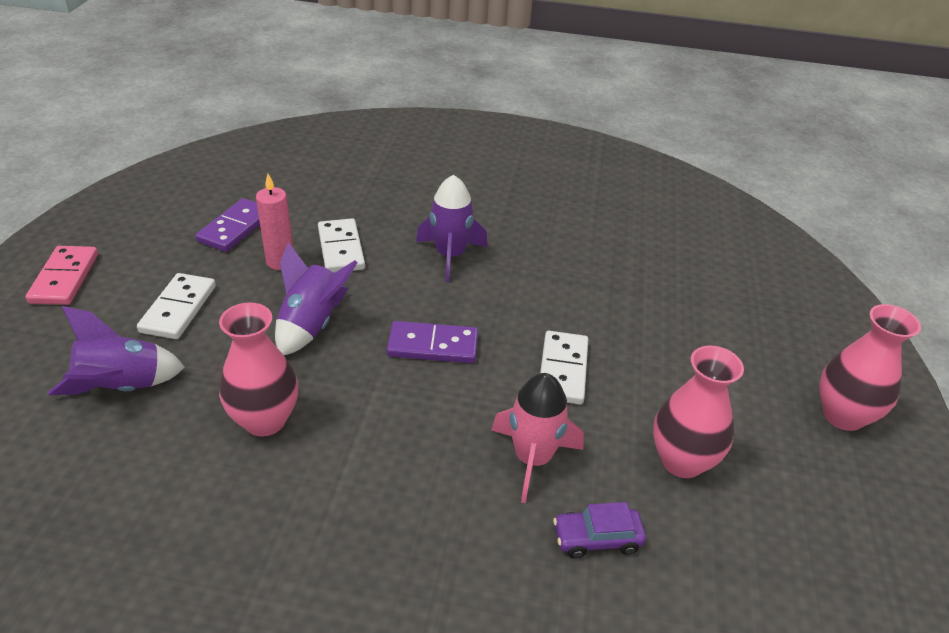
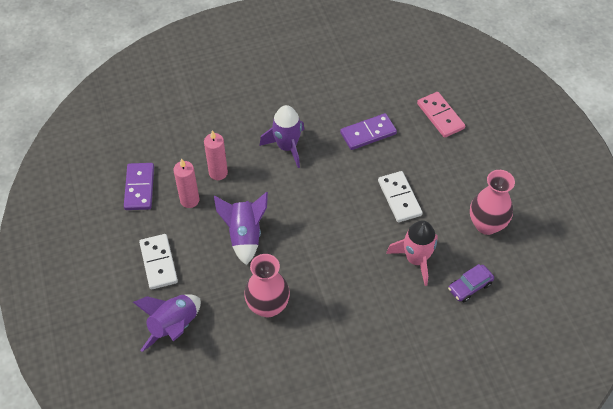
camera: 25 degrees left, 15 degrees up
pink domino [25,246,98,305] -> pink domino moved to [417,92,465,138]
white domino [318,218,365,273] -> pink candle [204,130,228,180]
purple domino [387,321,478,363] -> purple domino moved to [340,113,397,150]
pink vase [819,304,921,431] -> none

